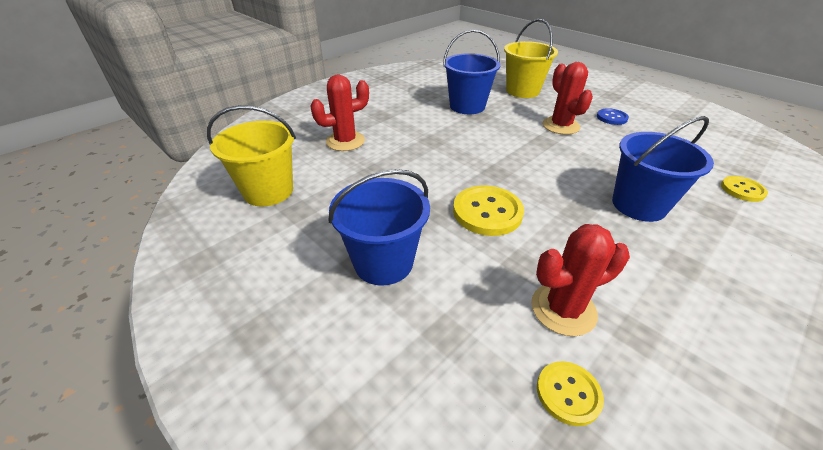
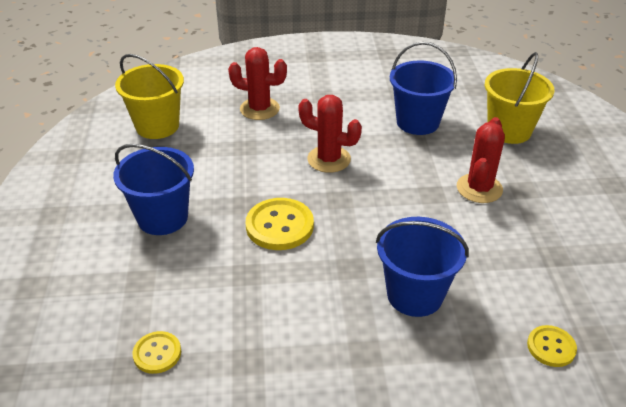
camera: 40 degrees right, 0 degrees up
red cactus [531,224,630,336] -> red cactus moved to [298,95,362,173]
blue button [597,108,629,125] -> none

